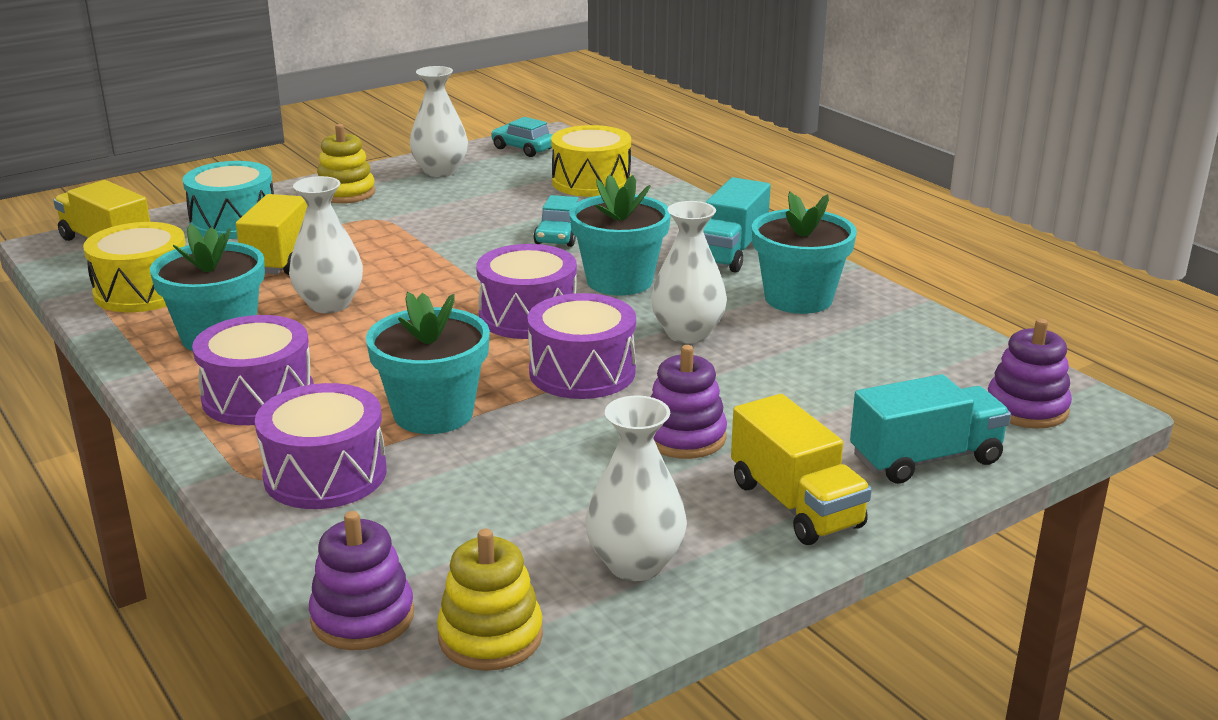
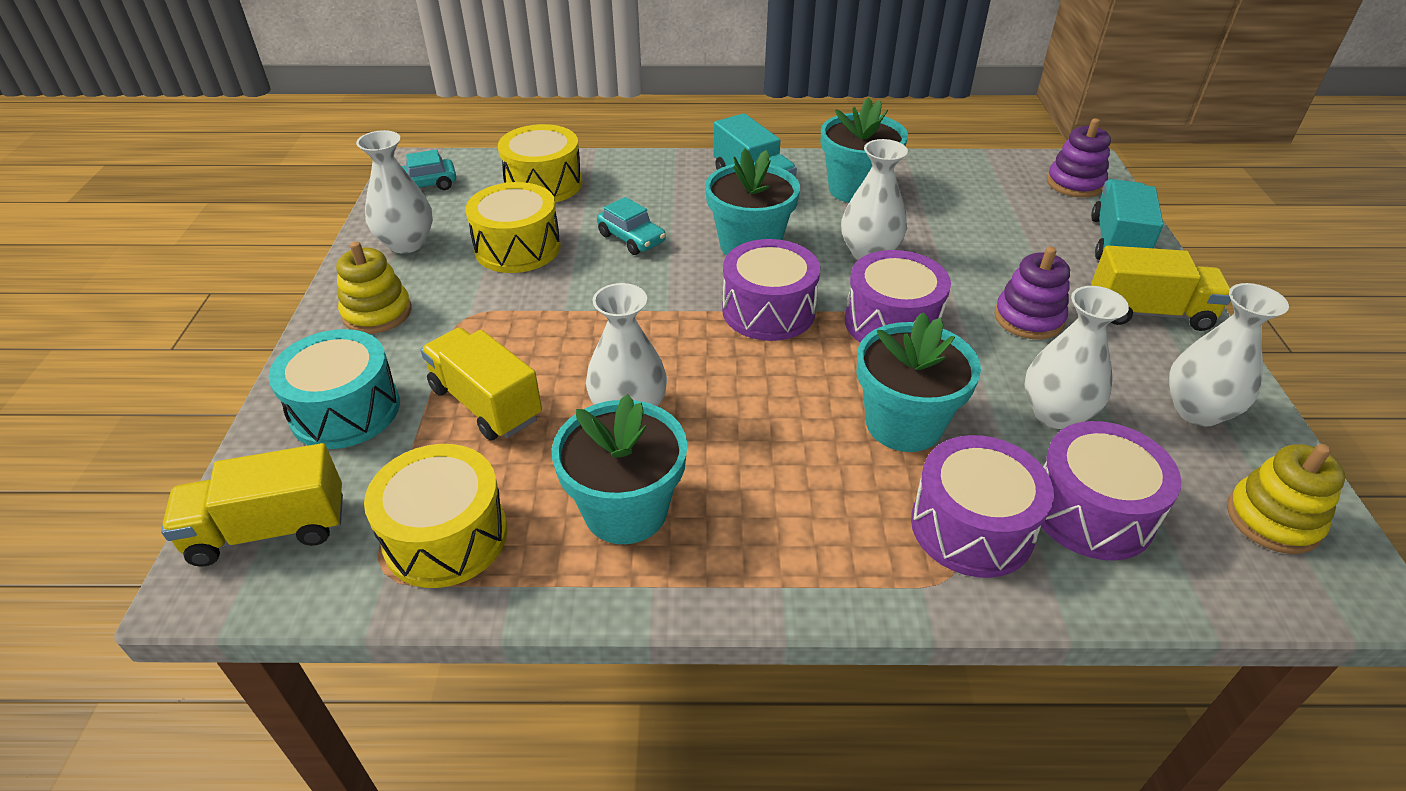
camera: 55 degrees left, 15 degrees up
purple drum [192,315,314,425] -> purple drum moved to [1041,421,1182,560]
purple stacking toy [309,511,414,650] -> none
none -> yellow drum [465,182,561,273]
none -> white vase [1025,286,1129,429]

